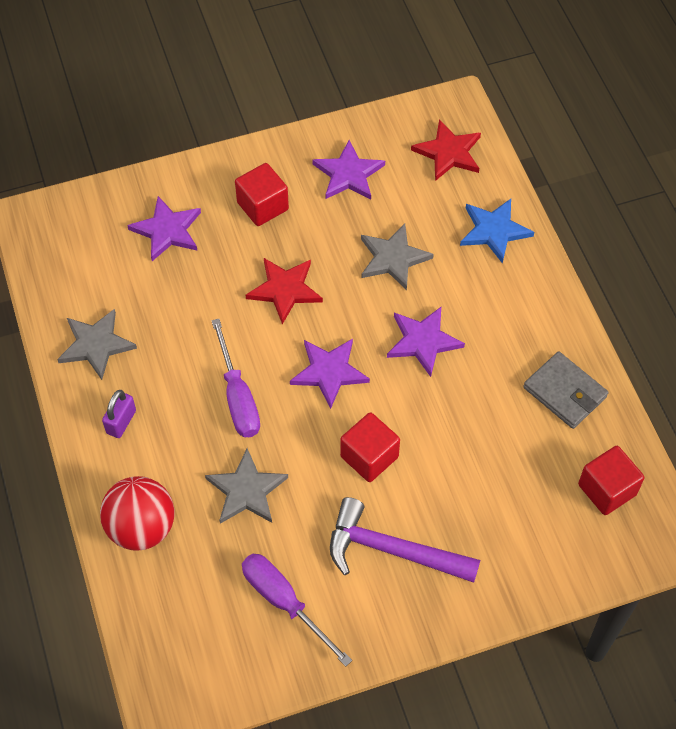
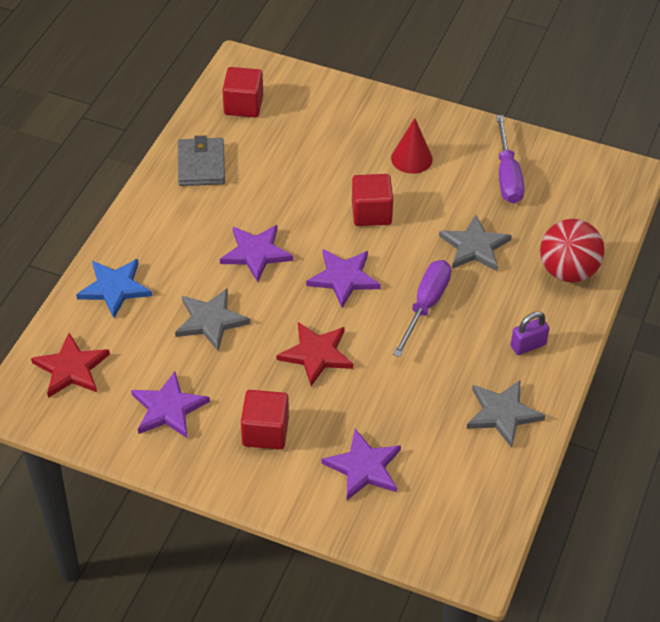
camera: 140 degrees left, 10 degrees down
purple hammer [330,497,480,583] -> red cone [391,118,433,174]

